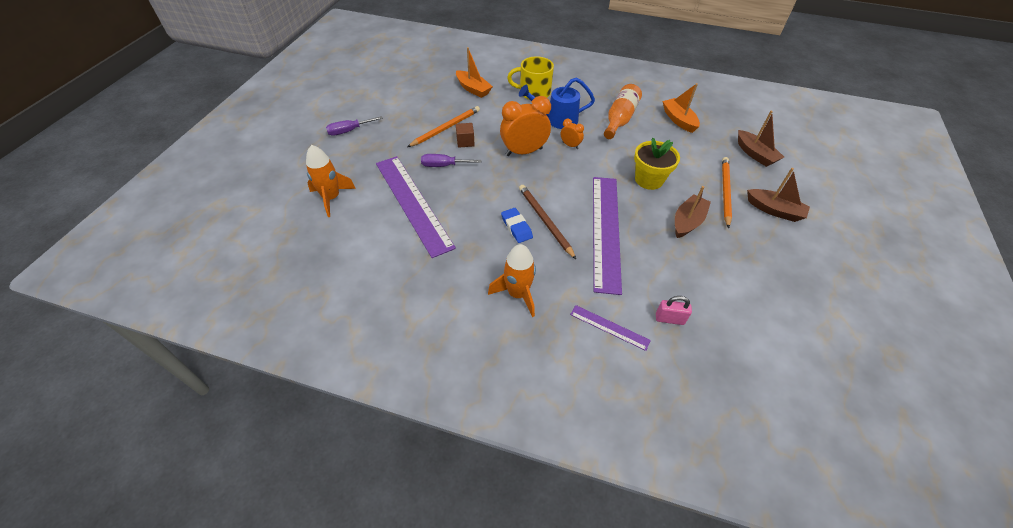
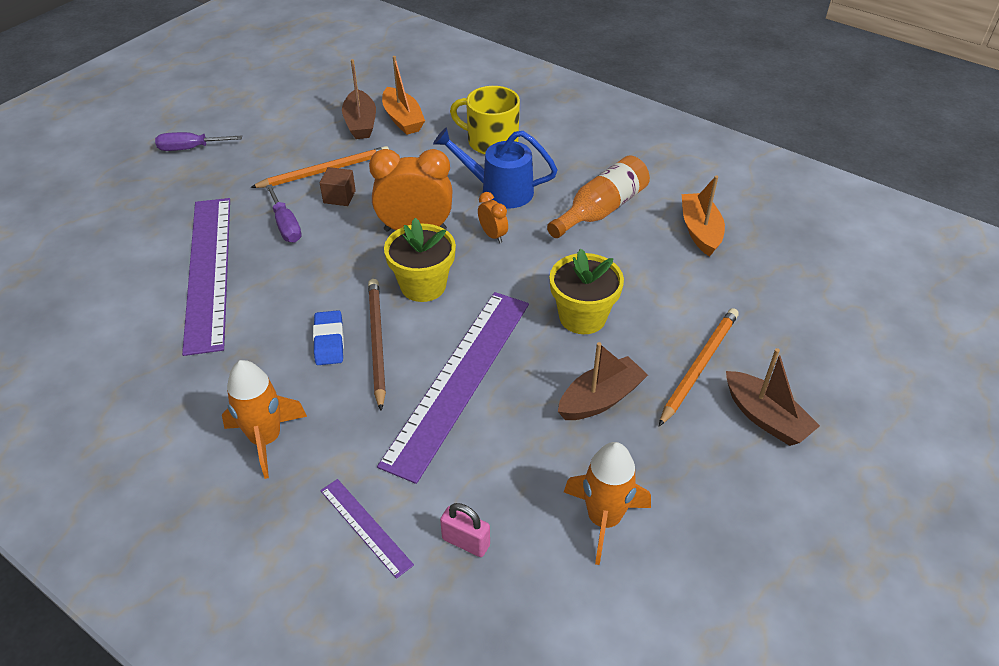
camera: 20 degrees right, 5 degrees down
orange rocket [306,145,356,217] -> orange rocket moved to [564,442,651,565]
purple screwdriver [421,154,481,167] -> purple screwdriver turned 135 degrees counterclockwise [266,184,302,243]
brown boat [738,111,784,167] -> brown boat moved to [342,59,376,139]
none -> yellow flower pot [384,218,456,302]

